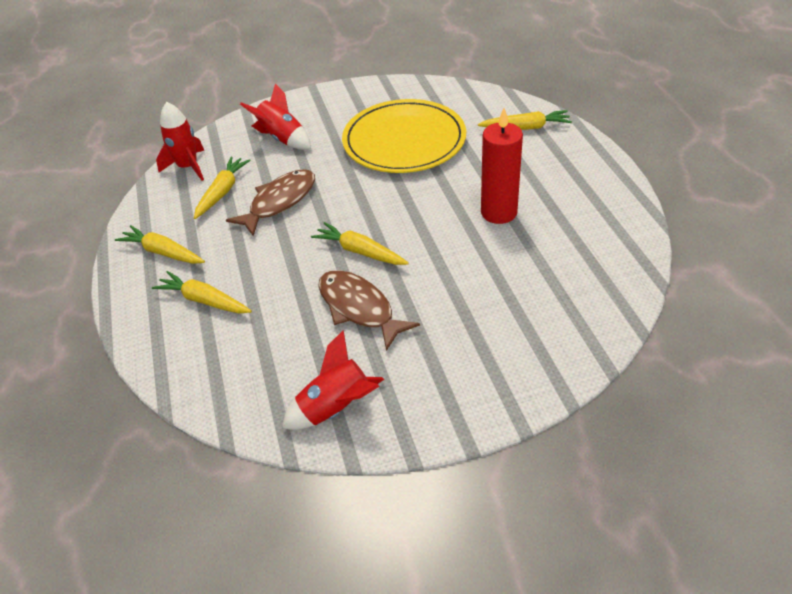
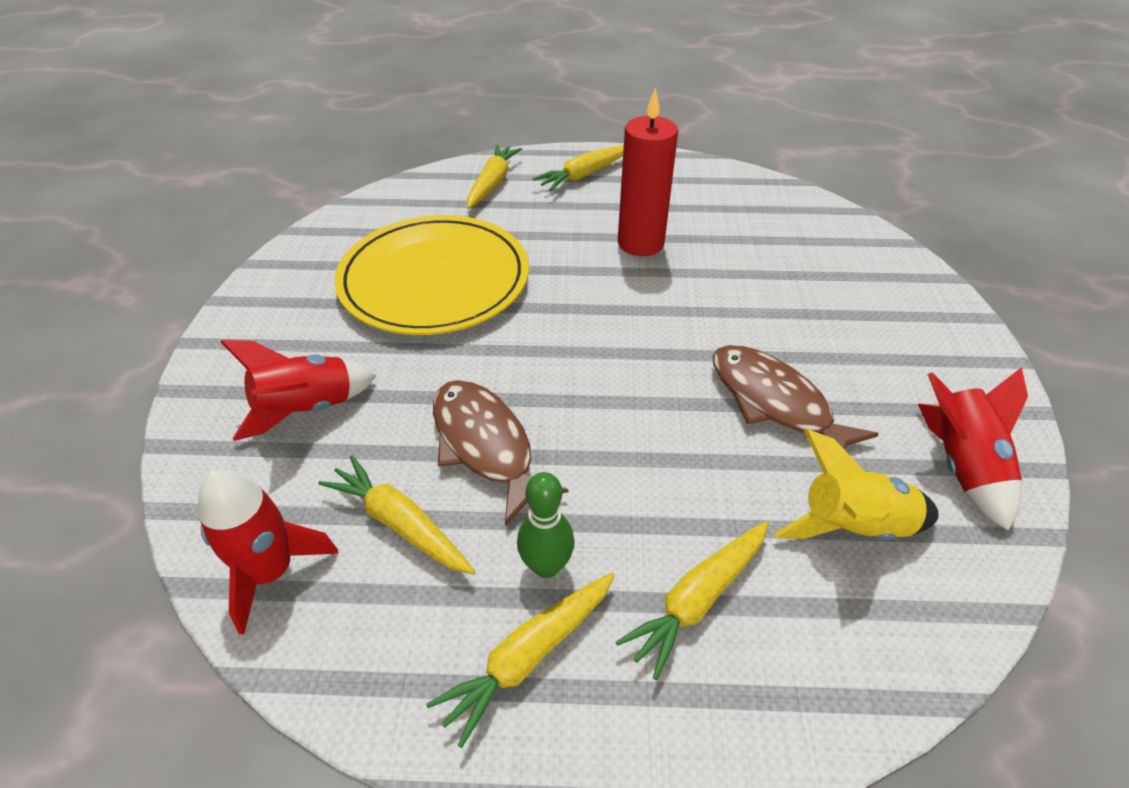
camera: 75 degrees left, 0 degrees up
yellow carrot [311,222,409,265] -> yellow carrot moved to [533,145,624,191]
brown fish [318,270,420,351] -> brown fish turned 75 degrees clockwise [713,345,879,450]
none -> green bowling pin [517,472,575,578]
none -> yellow rocket [774,429,939,540]

